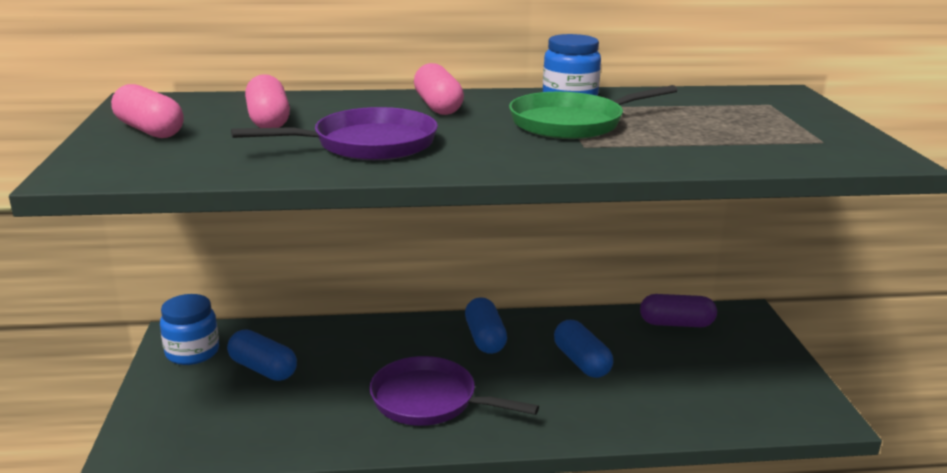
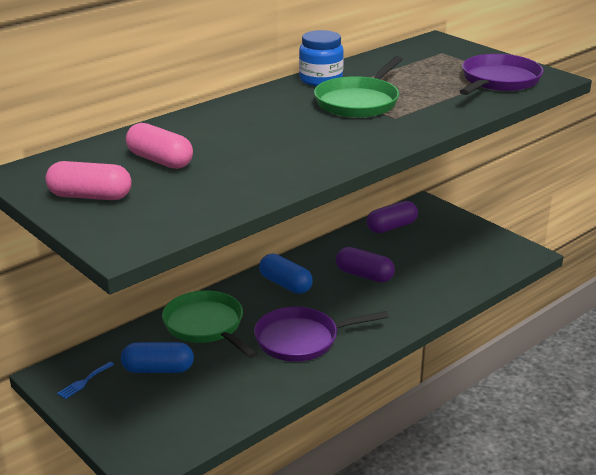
camera: 35 degrees left, 5 degrees up
blue jar [160,294,219,365] -> blue fork [57,362,114,399]
purple pan [231,107,438,160] -> purple pan moved to [459,54,544,95]
pink capsule [414,63,464,115] -> none
blue capsule [554,320,613,378] -> purple capsule [336,247,395,282]
none -> green pan [162,291,257,358]

